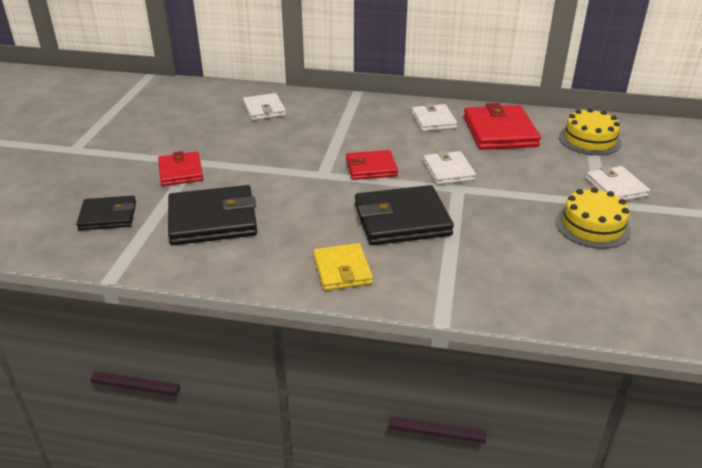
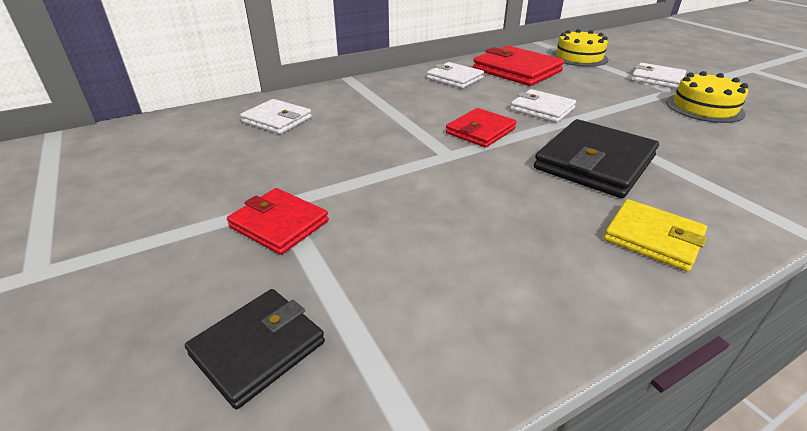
camera: 40 degrees left, 0 degrees up
black wallet [168,185,257,245] -> none

